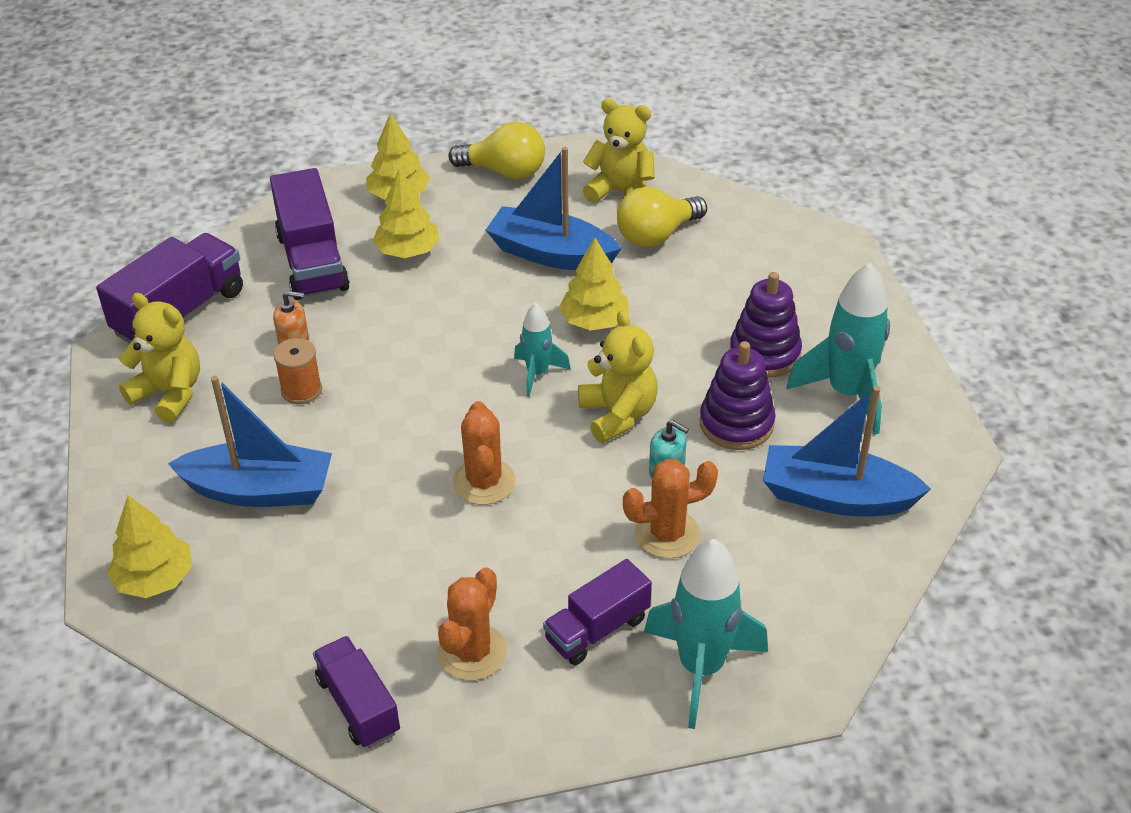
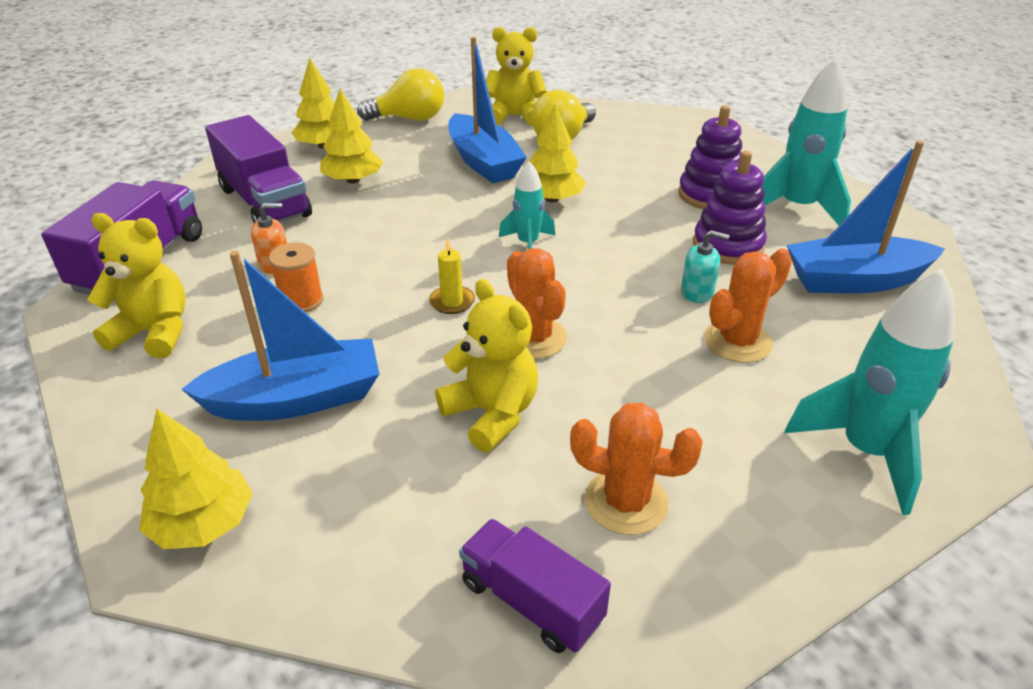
camera: 20 degrees left, 5 degrees down
orange cactus [437,567,507,681] -> orange cactus turned 75 degrees counterclockwise [570,403,703,535]
blue boat [486,147,621,270] -> blue boat turned 120 degrees counterclockwise [448,37,527,183]
purple truck [543,559,652,665] -> none
yellow teddy bear [578,310,658,443] -> yellow teddy bear moved to [435,279,538,452]
none -> yellow candle [429,238,475,314]

